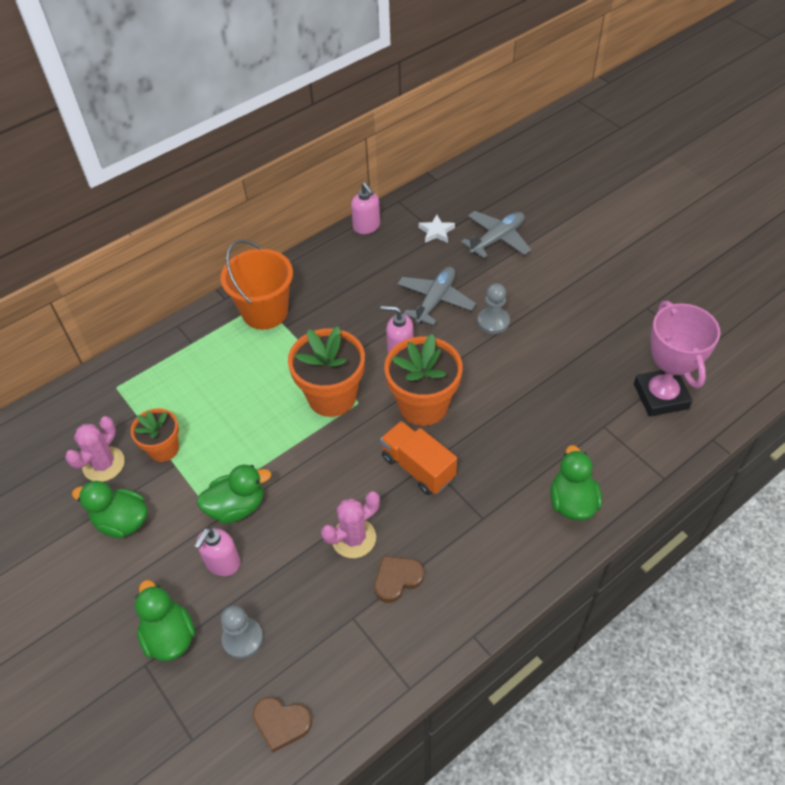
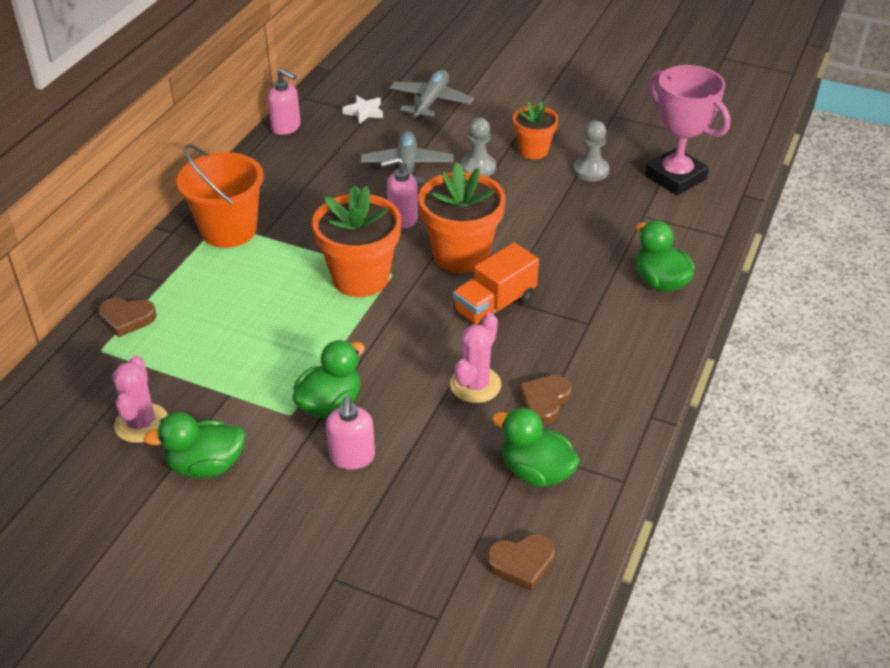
camera: 30 degrees left, 10 degrees down
orange flower pot [131,408,179,462] -> orange flower pot moved to [513,101,558,159]
green duck [135,580,195,661] -> green duck moved to [492,408,580,487]
grey pawn [221,605,263,659] -> grey pawn moved to [573,121,609,181]
orange truck [380,421,457,495] -> orange truck turned 60 degrees counterclockwise [453,243,539,325]
none -> brown heart [98,298,156,337]

